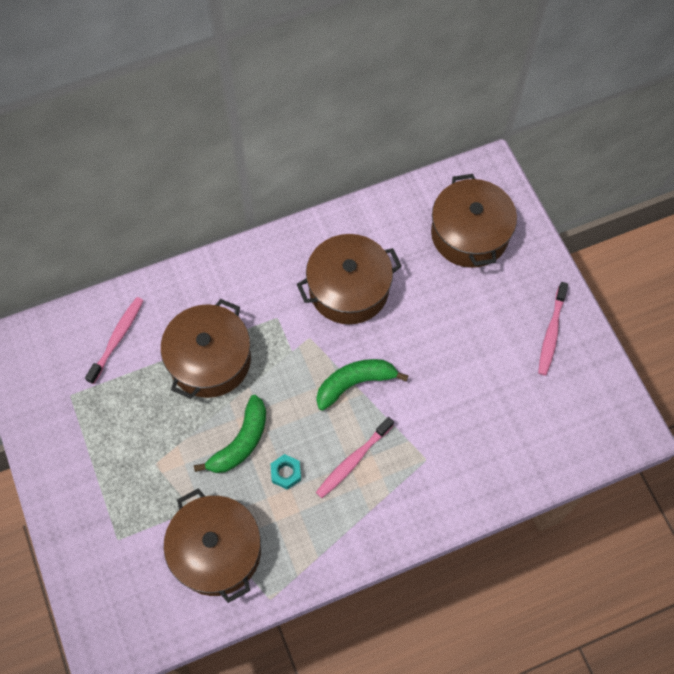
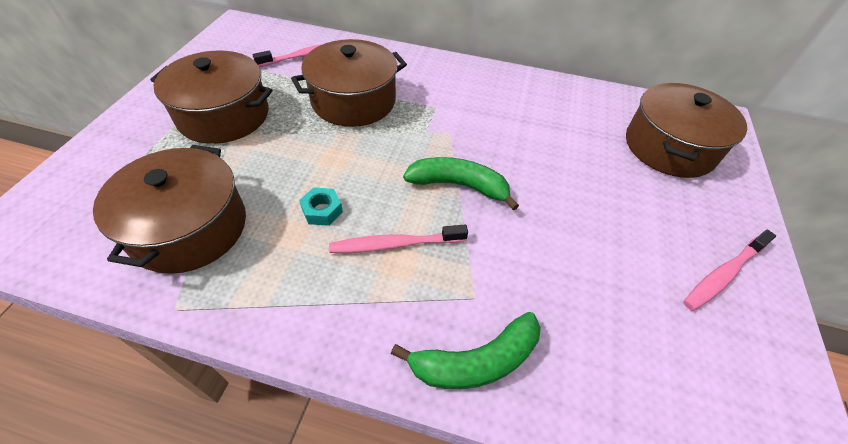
camera: 35 degrees right, 15 degrees down
green banana [194,395,266,473] -> green banana moved to [391,312,541,389]
brown pot [297,234,402,324] -> brown pot moved to [150,50,272,144]

